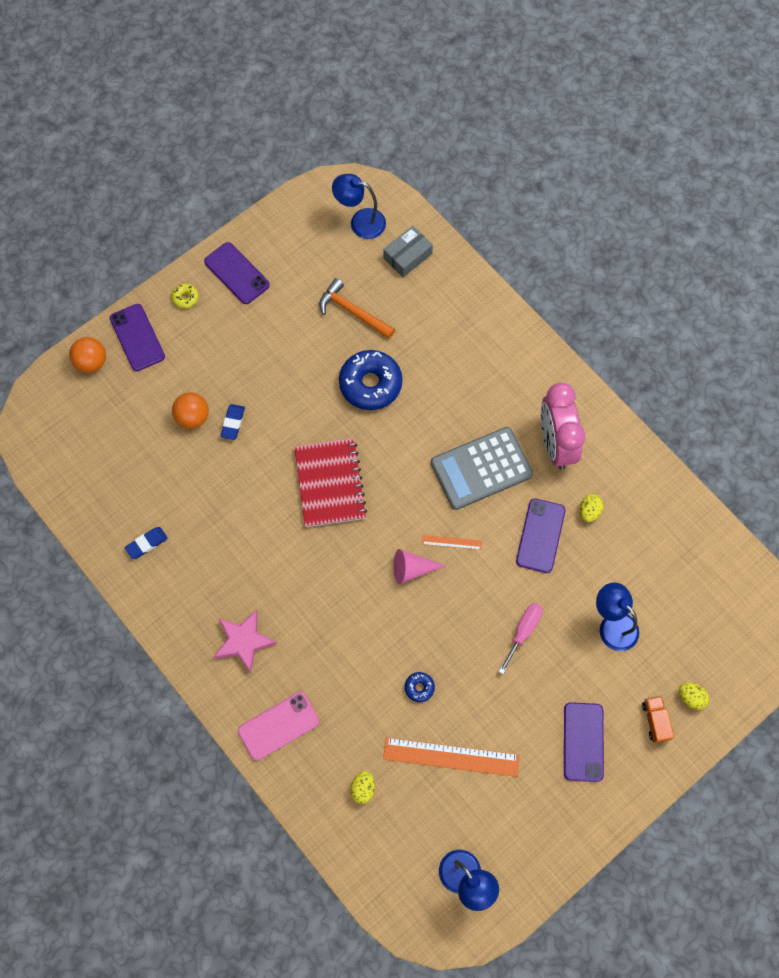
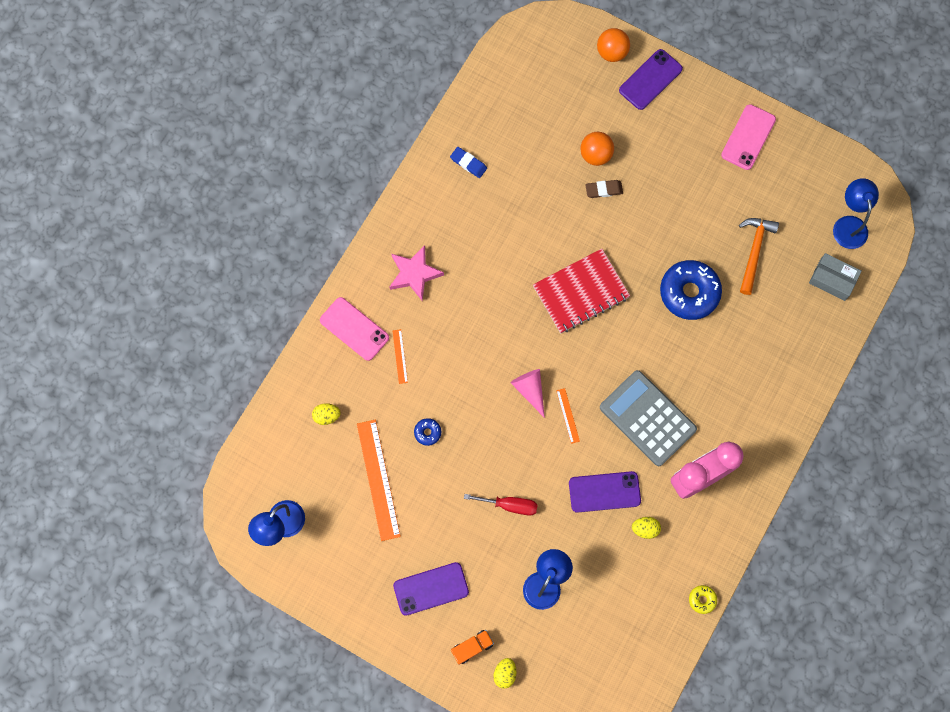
camera: 70 degrees right, 5 degrees up
yellow donut [171,284,199,309] -> yellow donut moved to [689,585,717,614]
purple phone [204,242,270,304] -> pink phone [721,104,776,170]
blue eraser [220,404,245,440] -> brown eraser [586,180,623,198]
pink screwdriver [498,603,543,674] -> red screwdriver [464,494,538,515]
none -> orange ruler [393,329,408,384]

